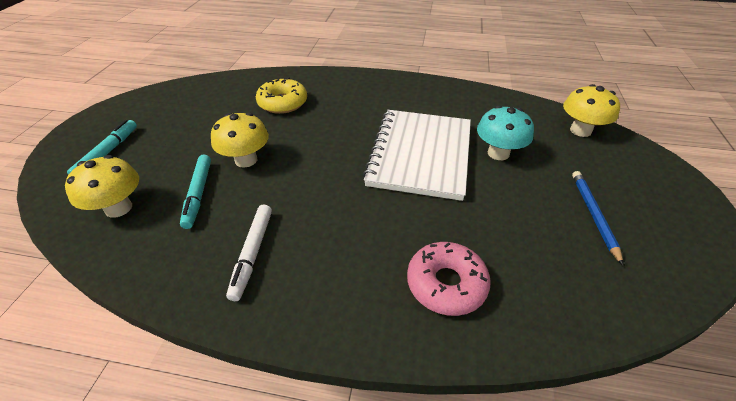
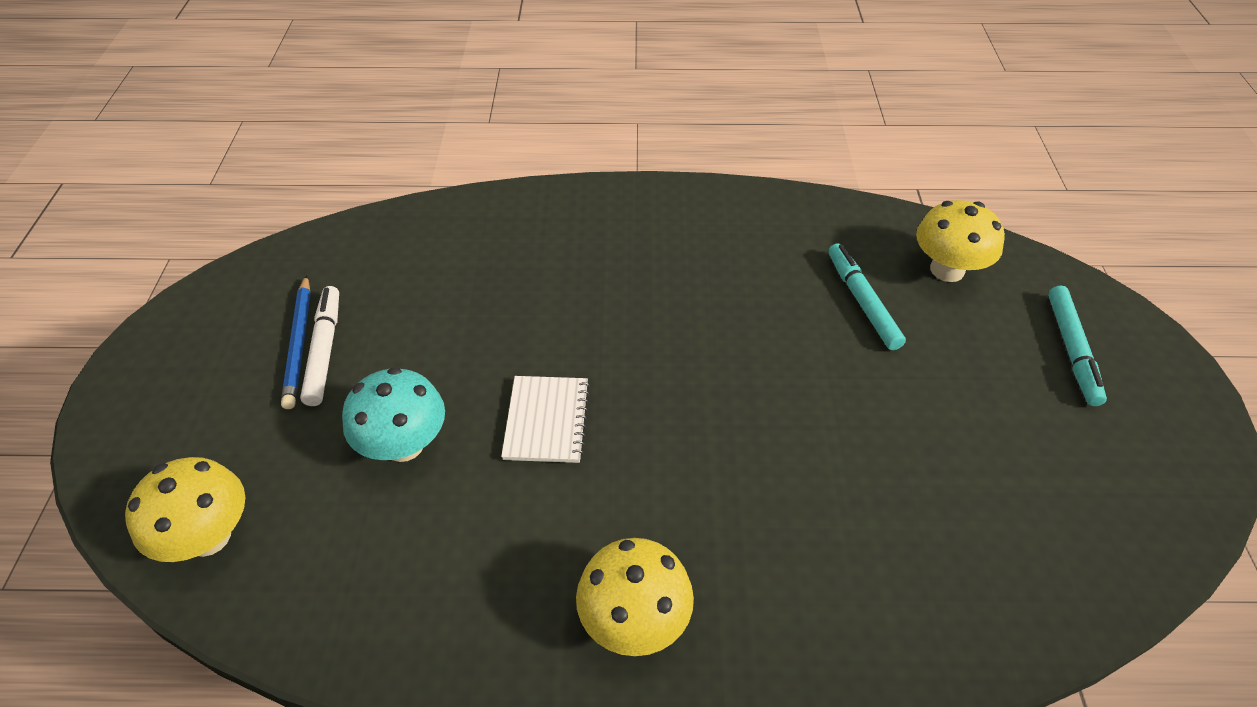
camera: 170 degrees right, 5 degrees up
yellow mushroom [211,112,269,168] -> yellow mushroom moved to [576,538,694,656]
white marker [226,205,272,301] -> white marker moved to [300,286,339,406]
yellow donut [256,77,307,114] -> none
white notebook [363,110,471,201] -> white notebook [501,376,590,463], size x0.47
pink donut [407,242,491,316] -> none

